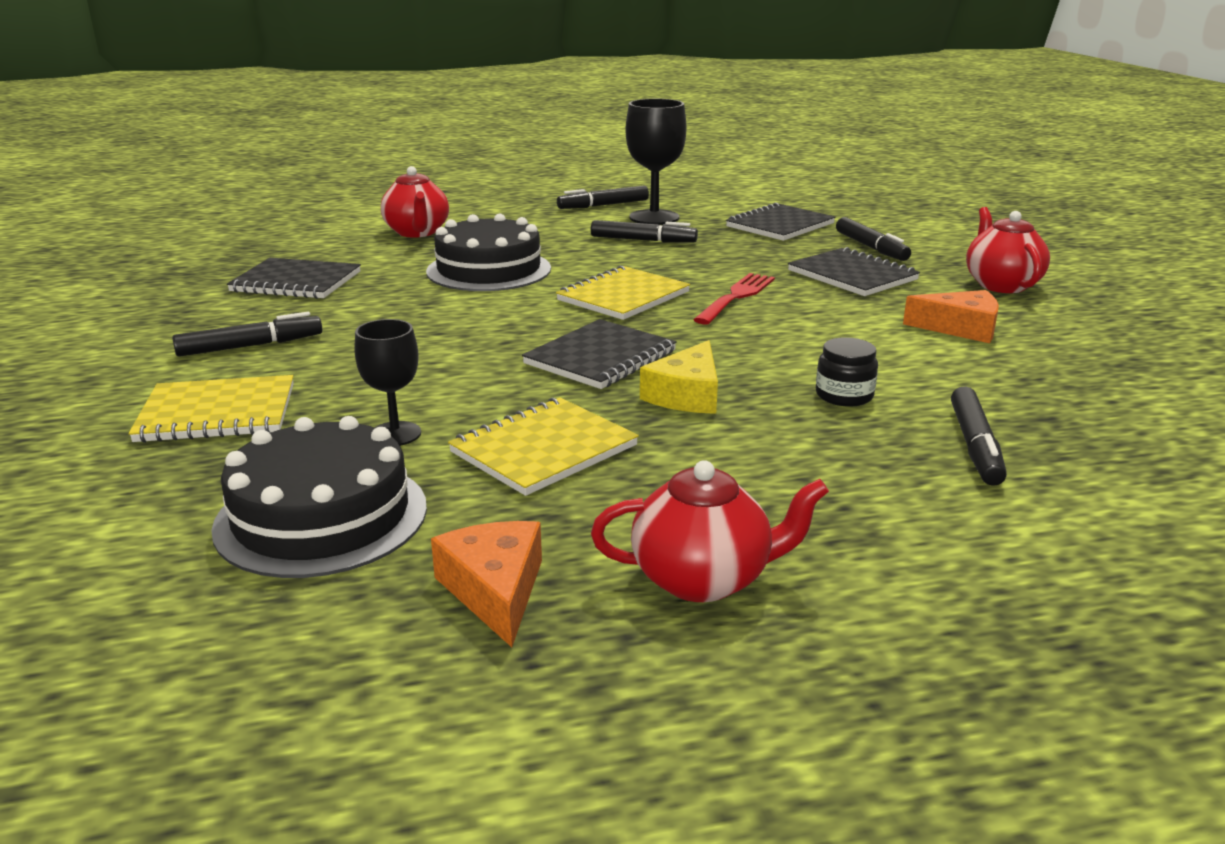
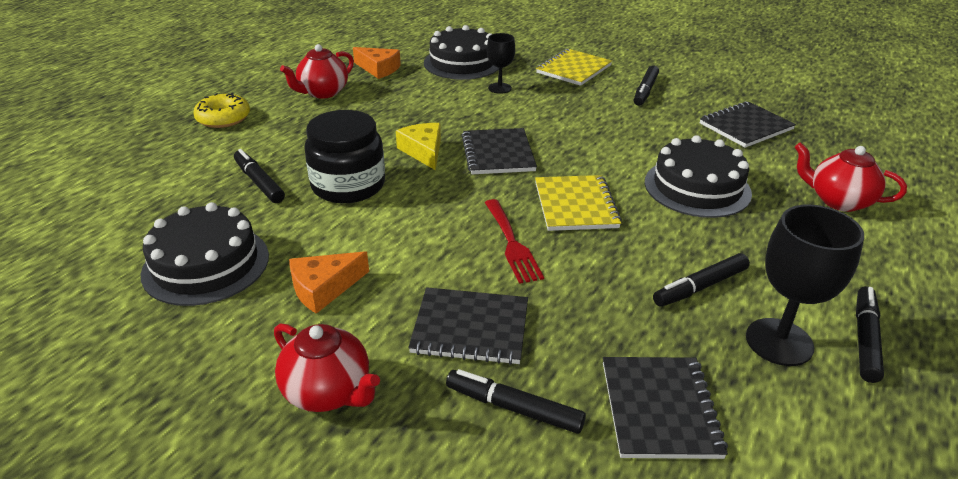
camera: 135 degrees right, 10 degrees up
yellow notebook [448,397,639,496] -> none
black jar [816,337,878,407] -> black jar [304,110,385,203], size x2.04
none -> black cake [141,202,269,306]
none -> yellow donut [193,93,250,128]

